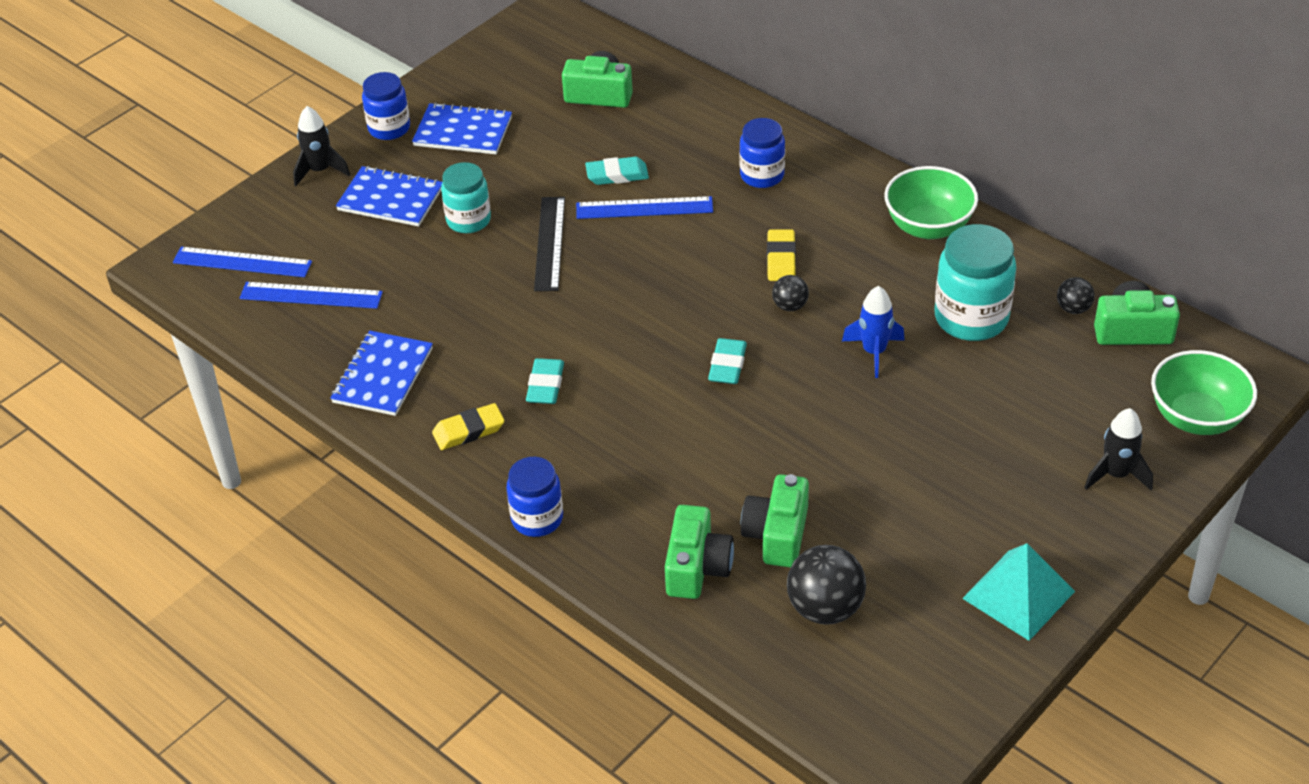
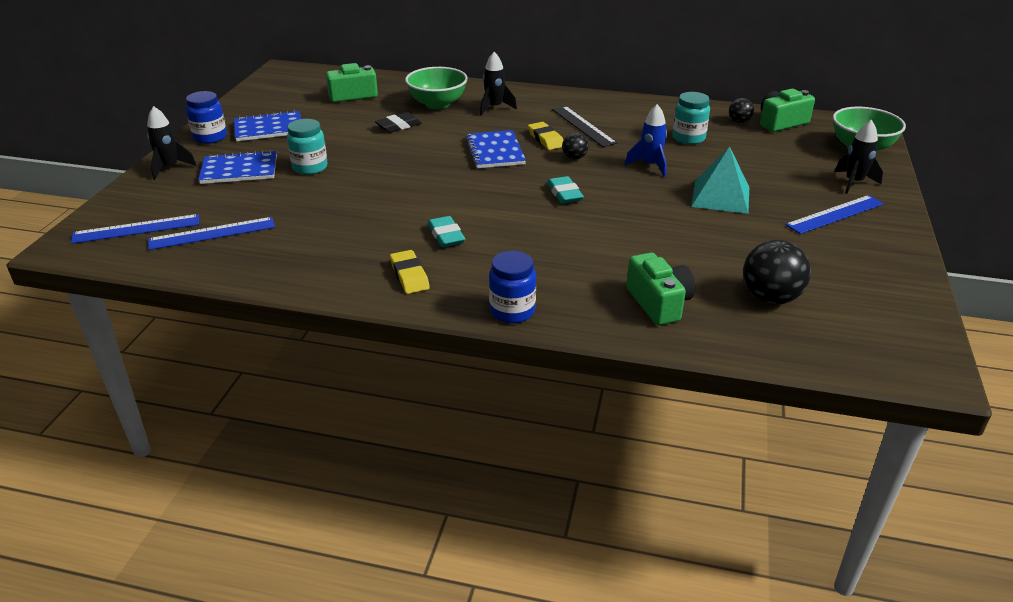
camera: 30 degrees left, 10 degrees down
blue notebook [330,330,433,416] -> blue notebook moved to [465,130,526,168]
yellow eraser [432,403,504,450] -> yellow eraser turned 60 degrees counterclockwise [390,250,430,294]
black ruler [534,197,565,291] -> black ruler moved to [552,106,617,147]
blue ruler [576,196,713,219] -> blue ruler moved to [785,195,884,234]
turquoise eraser [585,157,649,185] -> black eraser [375,112,422,133]
blue jar [740,118,785,188] -> black rocket [480,52,517,116]
green camera [741,474,809,568] -> none
green bowl [884,166,978,239] -> green bowl moved to [405,67,468,109]
turquoise jar [935,224,1016,341] -> turquoise jar [672,92,710,144], size x0.65
turquoise pyramid [962,543,1075,641] -> turquoise pyramid moved to [691,146,749,214]

